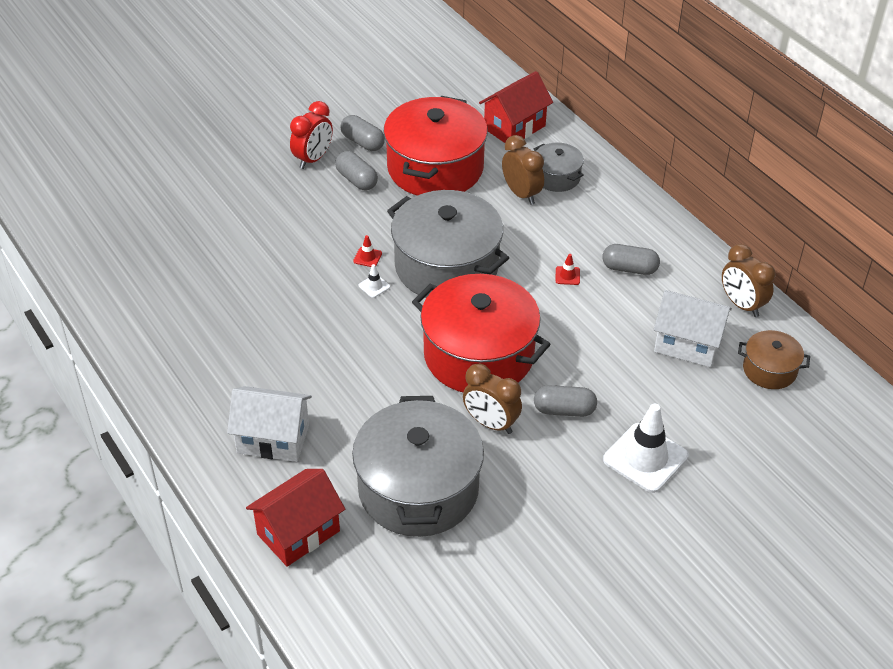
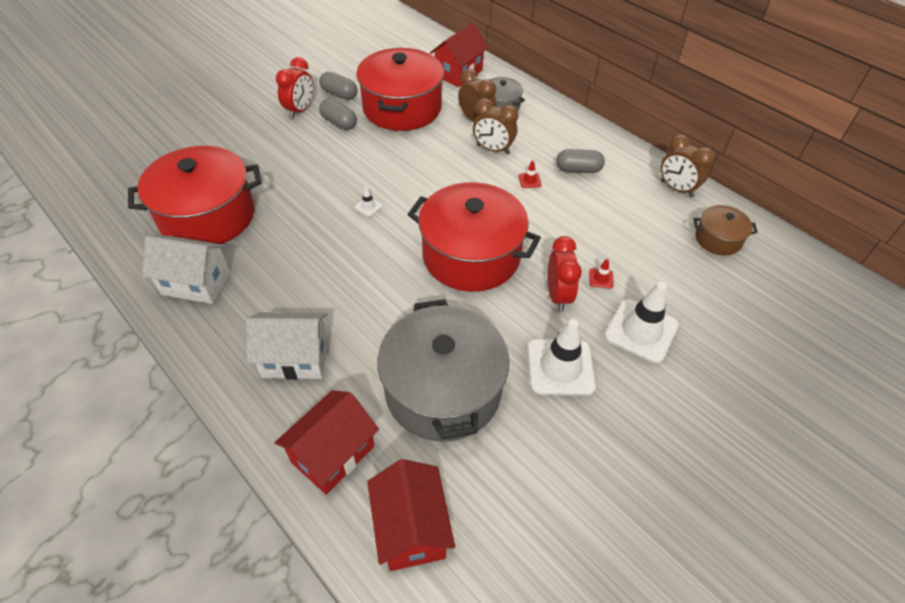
camera: 10 degrees left, 5 degrees up
red traffic cone [353,235,382,267] -> red traffic cone moved to [589,259,614,289]
grey pot [387,190,509,298] -> none
brown clock [463,363,522,434] -> brown clock moved to [473,99,518,154]
grey capsule [534,385,597,417] -> red clock [548,236,582,312]
white house [654,290,732,367] -> white house moved to [142,236,230,304]
none -> red pot [128,146,261,244]
none -> red house [367,459,455,571]
none -> white traffic cone [528,319,596,396]

